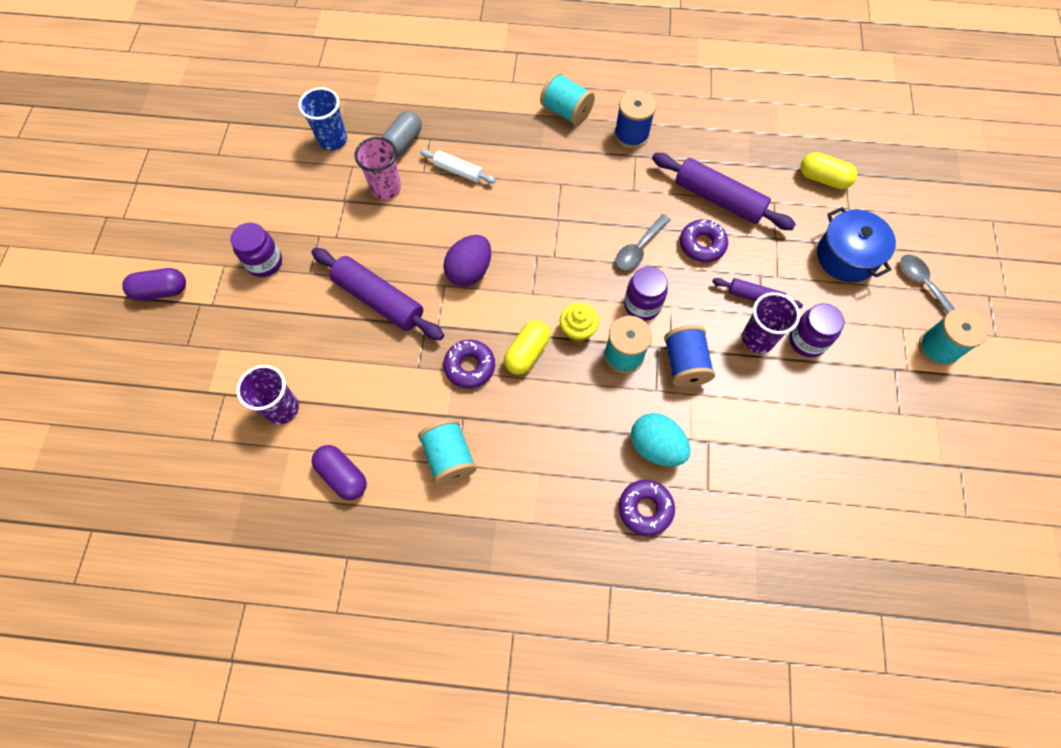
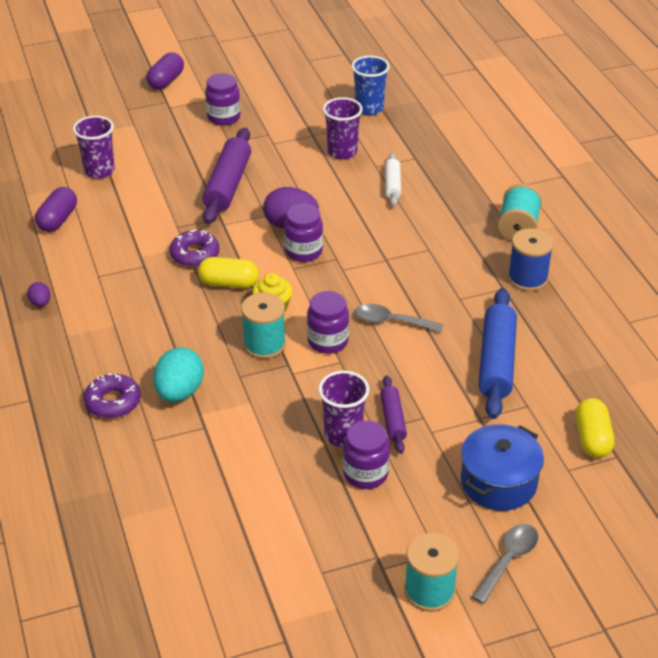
camera: 65 degrees right, 25 degrees down
purple capsule [122,268,186,301] -> purple capsule turned 60 degrees clockwise [146,53,184,90]
pink cup [355,137,401,200] -> purple cup [323,97,363,159]
grey capsule [382,111,422,157] -> none
turquoise spool [418,419,477,486] -> none
purple rolling pin [652,153,796,230] -> blue rolling pin [479,288,517,419]
blue spool [664,325,715,387] -> none
purple donut [680,219,728,263] -> none
none -> purple egg [27,282,50,307]
none -> purple jar [284,203,323,262]

